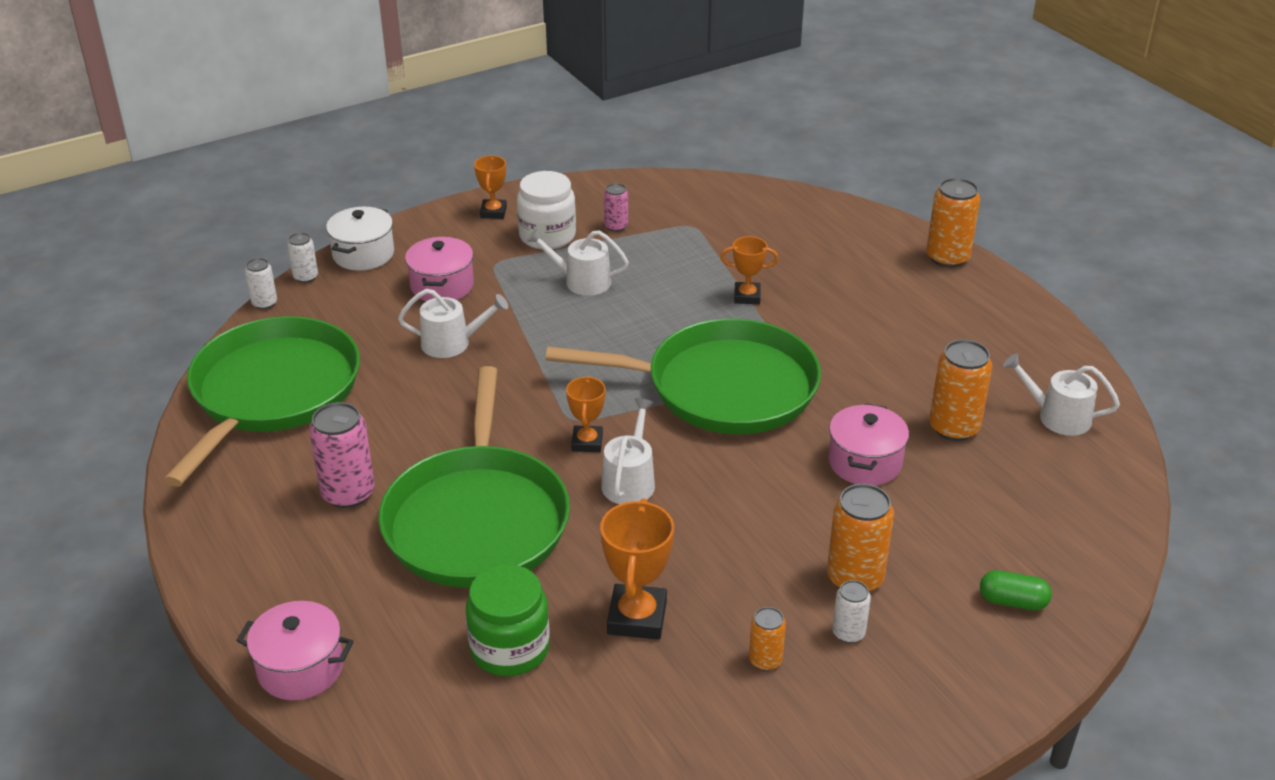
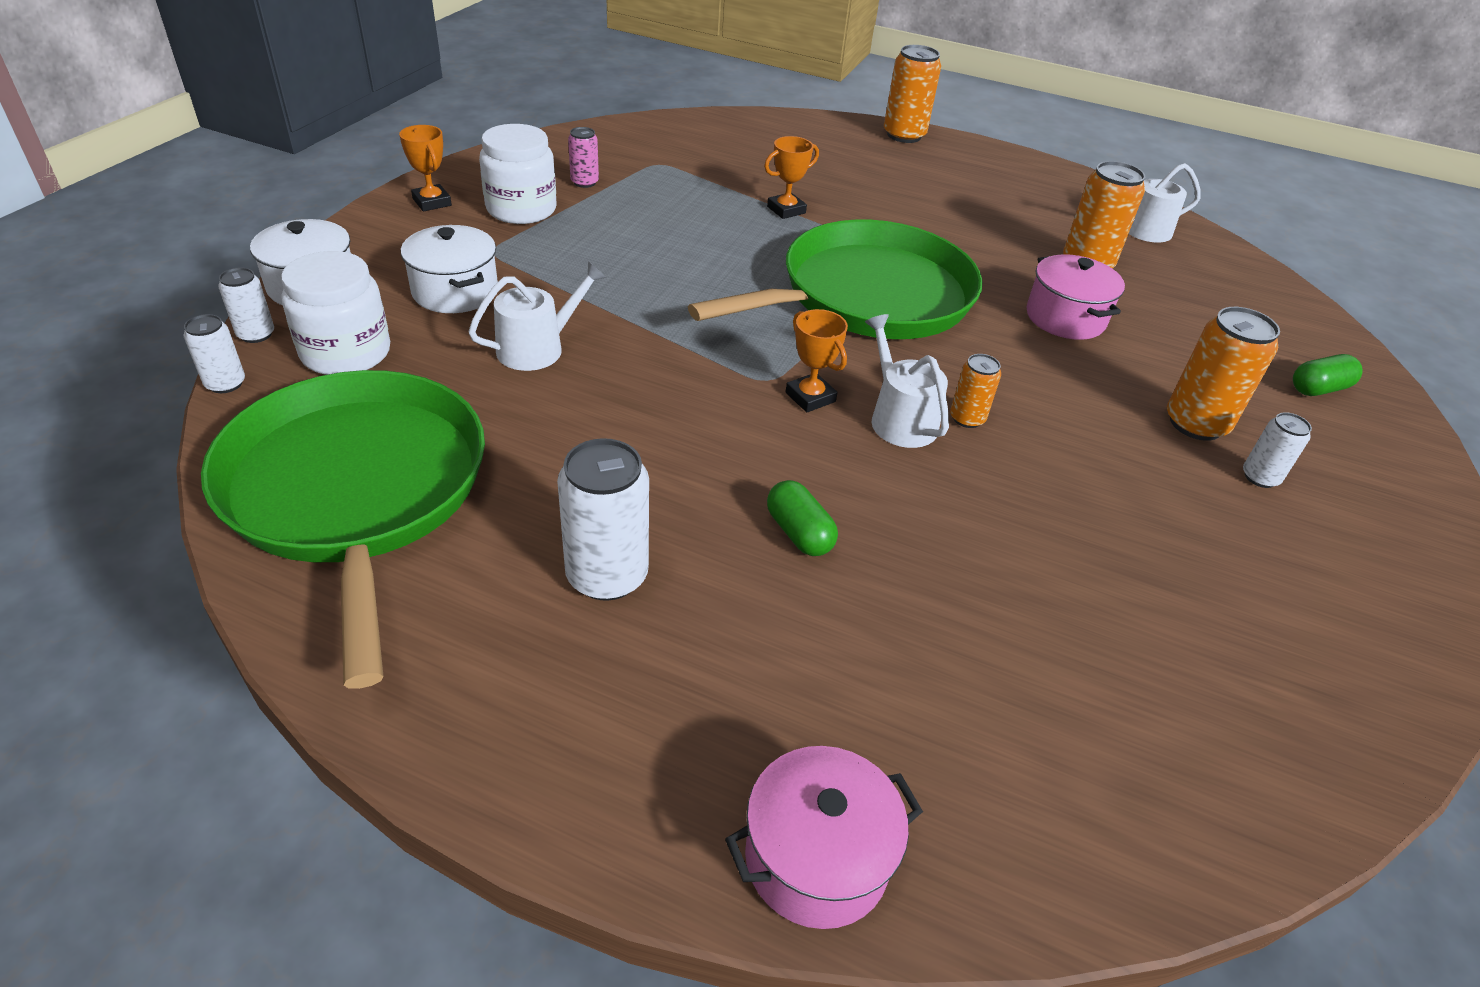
camera: 40 degrees left, 5 degrees up
pink can [309,402,375,508] -> white can [557,438,649,601]
green pan [378,366,570,588] -> green capsule [767,480,838,556]
pink pot [405,237,474,301] -> white pot [401,225,498,313]
green jar [466,564,550,676] -> none
white watering can [526,229,629,296] -> none
orange trophy [600,498,674,640] -> none
orange can [749,607,786,671] -> orange can moved to [950,354,1001,428]
none -> white jar [281,251,390,375]

